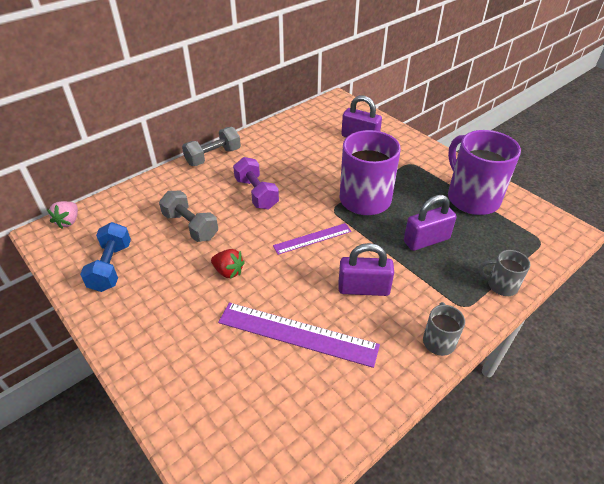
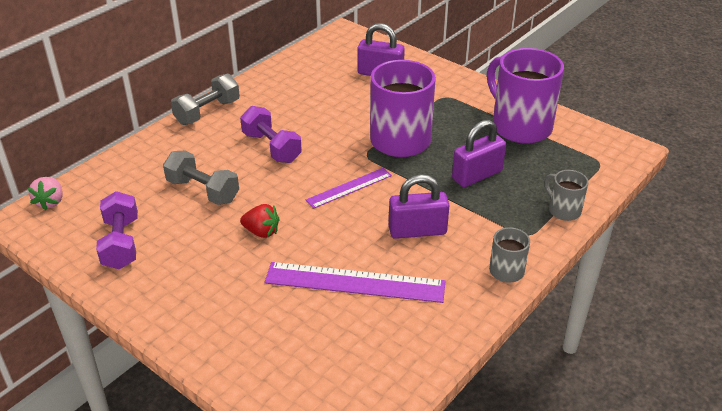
camera: 10 degrees left, 5 degrees down
blue dumbbell [80,222,131,292] -> purple dumbbell [96,191,138,269]
grey mug [479,250,530,296] -> grey mug turned 45 degrees clockwise [544,170,589,221]

